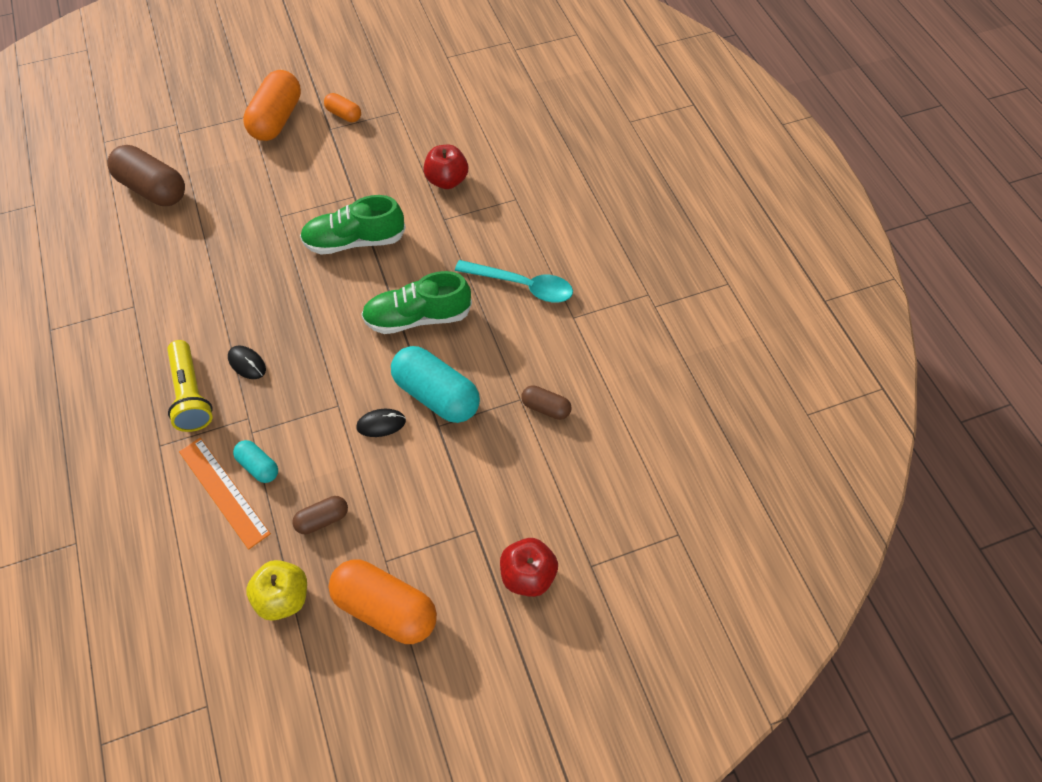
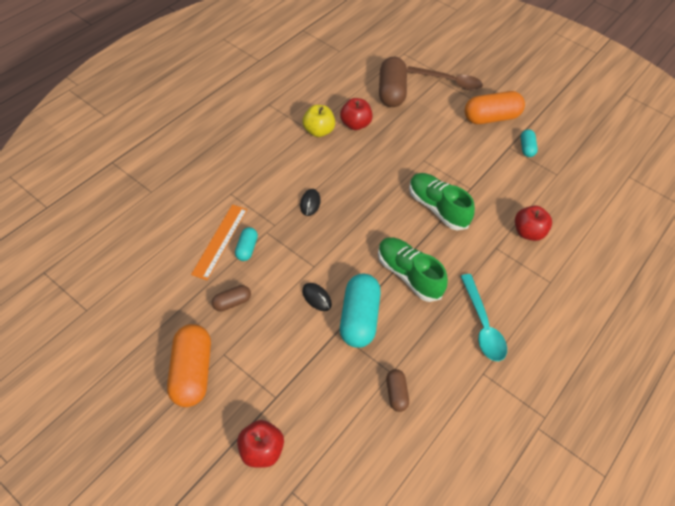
camera: 55 degrees right, 5 degrees down
yellow flashlight [167,340,213,432] -> none
yellow apple [246,560,307,621] -> yellow apple moved to [302,105,335,137]
brown capsule [292,496,348,534] -> brown capsule turned 60 degrees counterclockwise [212,285,251,312]
orange capsule [324,93,361,122] -> turquoise capsule [521,129,538,157]
none -> red apple [340,98,373,130]
none -> brown spoon [407,66,483,90]

